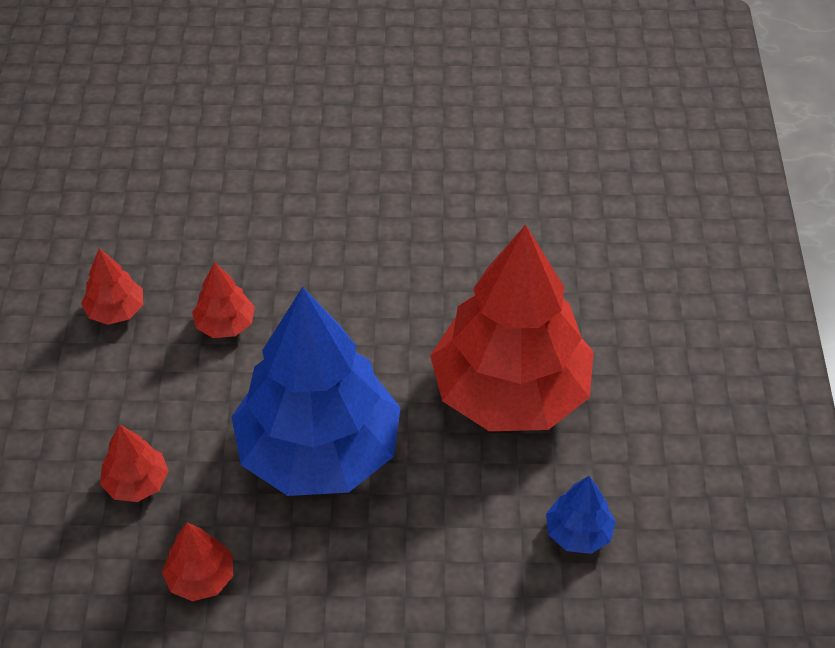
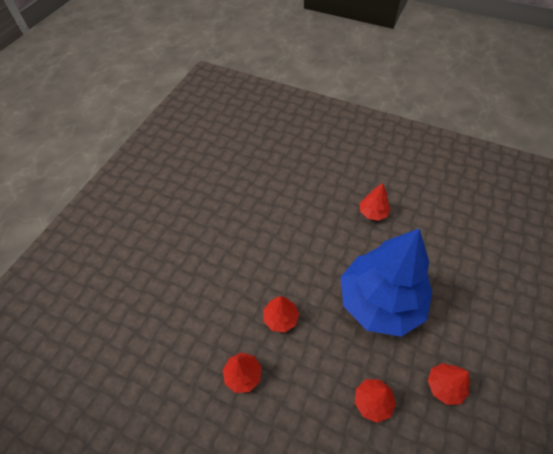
camera: 65 degrees left, 5 degrees up
red tree [430,225,594,431] -> red tree [359,183,390,221], size x0.40
blue tree [546,476,616,554] -> none

